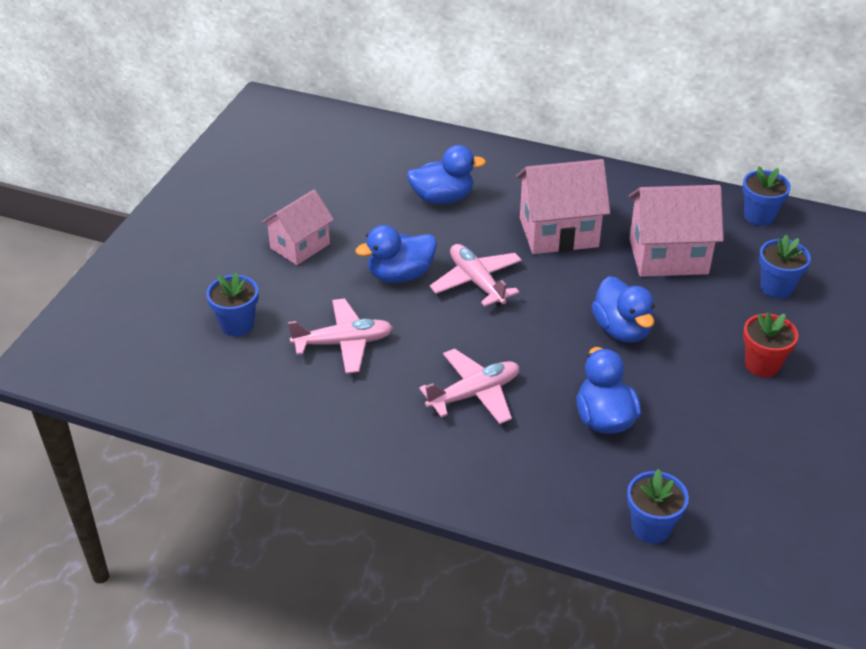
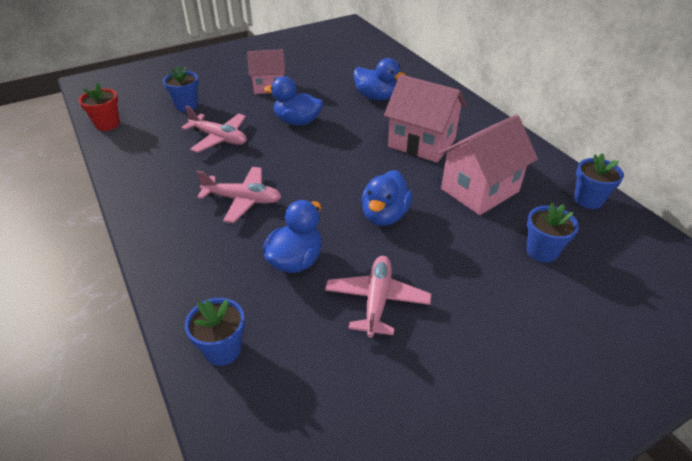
camera: 40 degrees right, 0 degrees up
pink plane [429,244,522,307] -> pink plane moved to [325,256,431,338]
pink house [629,185,724,277] -> pink house turned 75 degrees counterclockwise [438,115,538,215]
red flower pot [743,312,798,377] -> red flower pot moved to [79,83,120,131]

